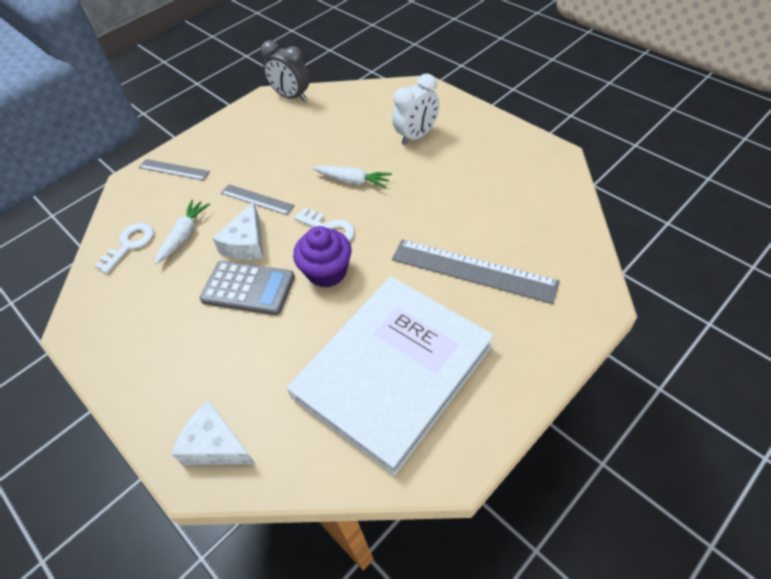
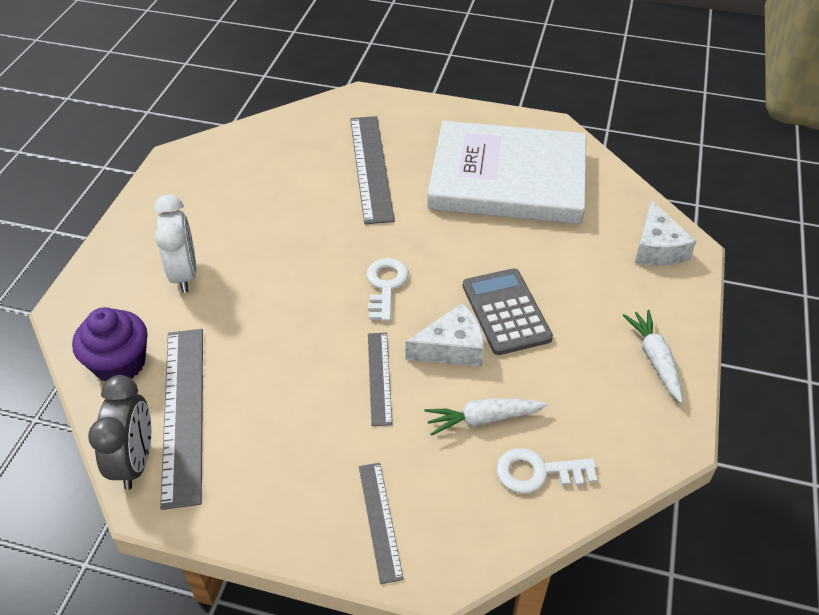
camera: 125 degrees left, 5 degrees down
purple cupcake [293,226,351,288] -> purple cupcake moved to [72,307,148,381]
white carrot [312,165,392,188] -> white carrot moved to [622,310,683,403]
white clock [392,73,440,145] -> white clock turned 60 degrees clockwise [154,194,196,293]
none -> grey ruler [160,329,203,510]

